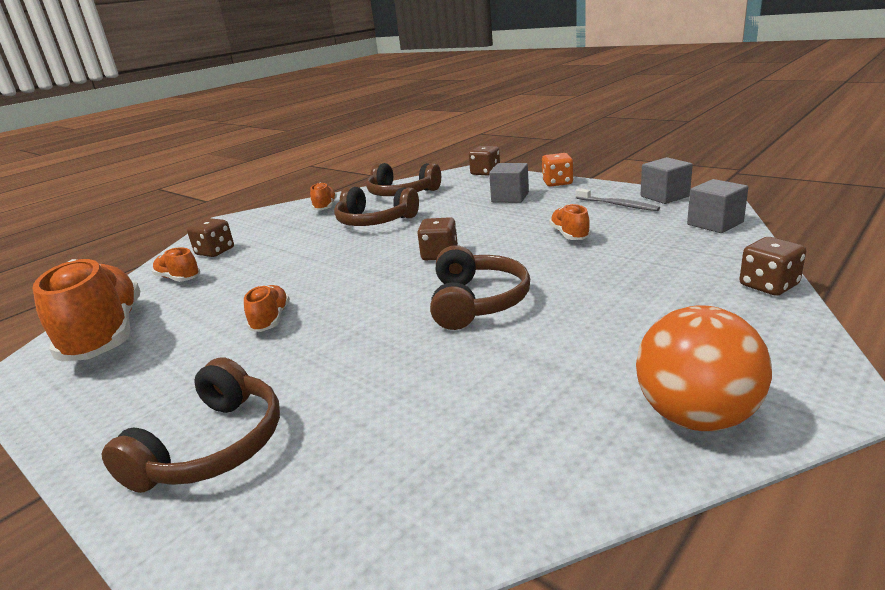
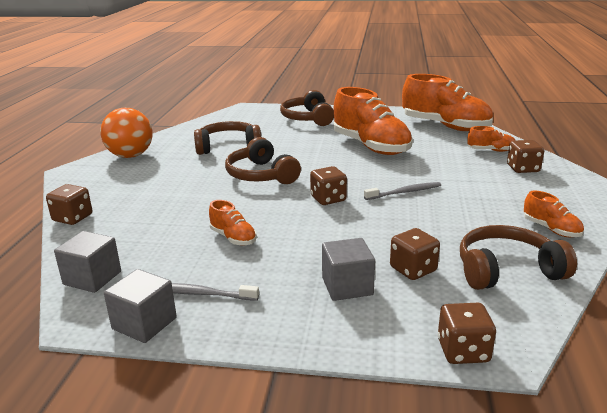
camera: 145 degrees right, 0 degrees up
orange shoe [244,285,290,332] -> orange shoe [334,87,413,155], size x2.19
brown headphones [334,187,419,226] -> brown headphones moved to [194,121,261,155]
orange dice [542,153,573,186] -> none
none -> grey toothbrush [364,182,441,200]
none -> brown dice [390,228,440,280]

